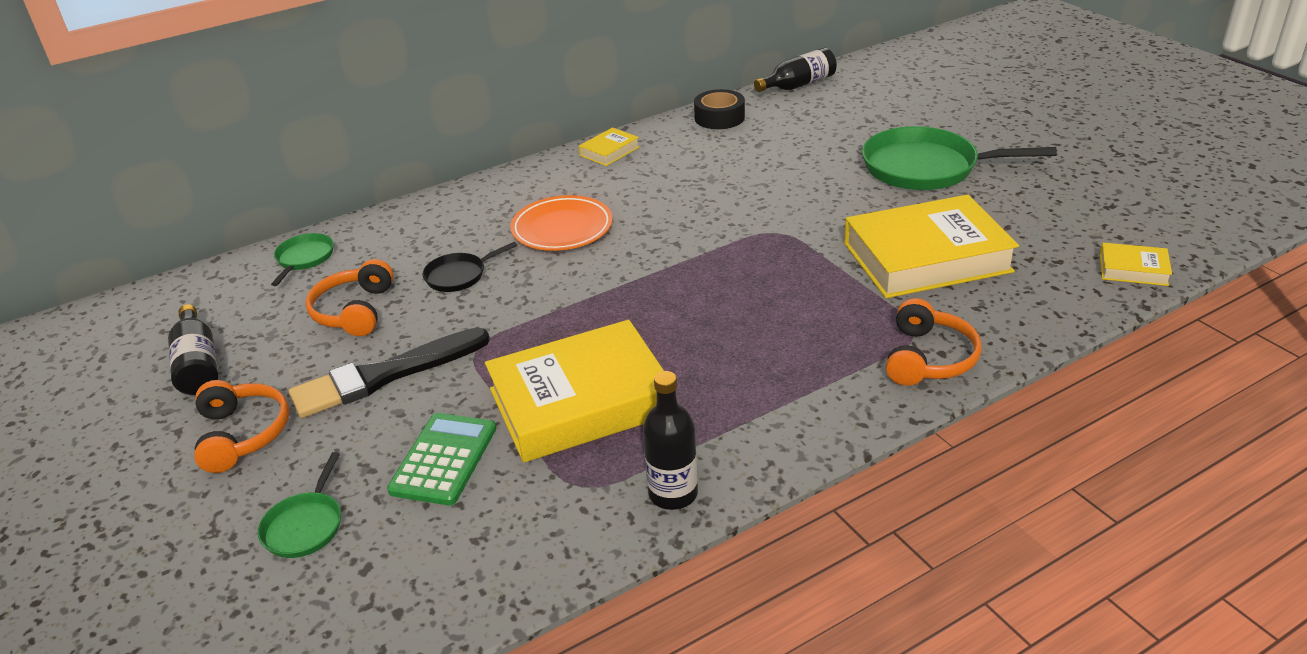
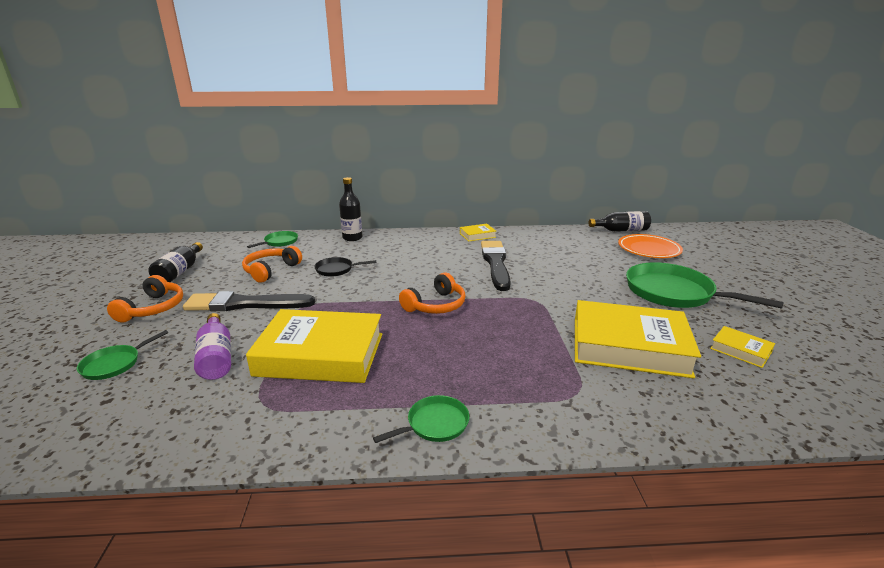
camera: 25 degrees right, 10 degrees down
green calculator [387,413,496,505] -> purple bottle [194,313,231,380]
orange plate [510,195,612,251] -> orange plate moved to [618,234,683,258]
black bottle [643,371,698,510] -> black bottle moved to [339,177,362,241]
black tape [694,89,745,129] -> none
orange headphones [886,298,982,386] -> orange headphones moved to [399,272,466,314]
yellow book [1100,243,1172,286] -> yellow book moved to [710,326,775,368]
none -> green pan [373,395,469,443]
none -> black brush [481,241,511,291]

